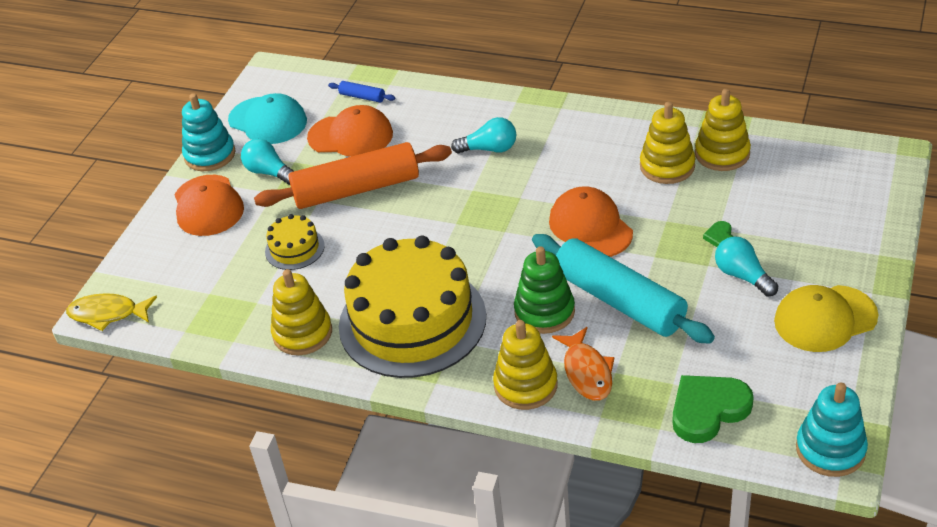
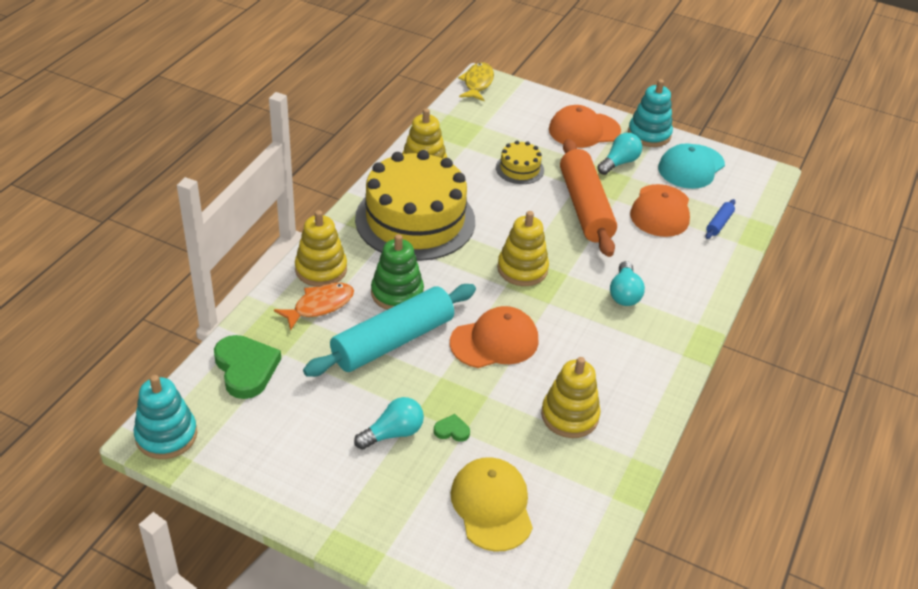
camera: 90 degrees right, 0 degrees up
orange fish [552,327,615,401] -> orange fish turned 150 degrees clockwise [274,283,354,330]
yellow stacking toy [695,89,751,171] -> yellow stacking toy moved to [497,211,549,286]
yellow cap [774,285,878,352] -> yellow cap moved to [451,457,533,552]

